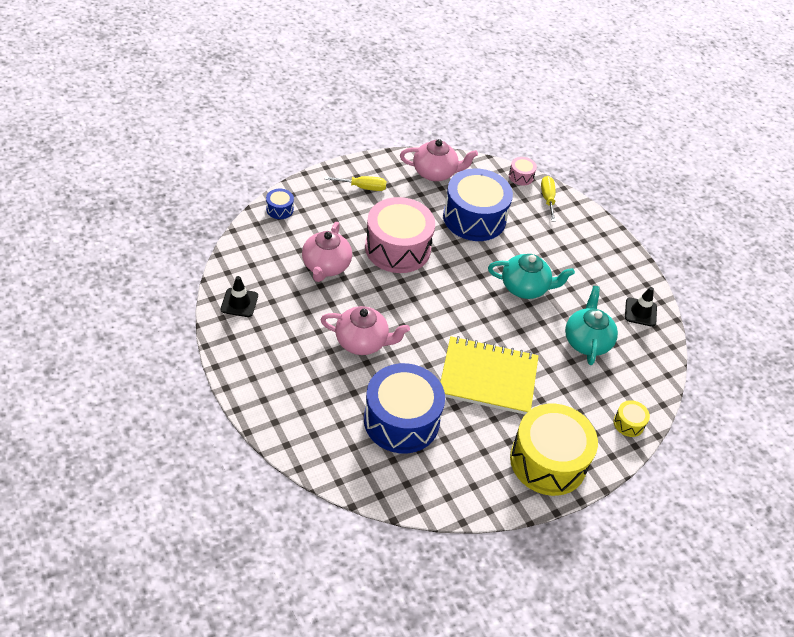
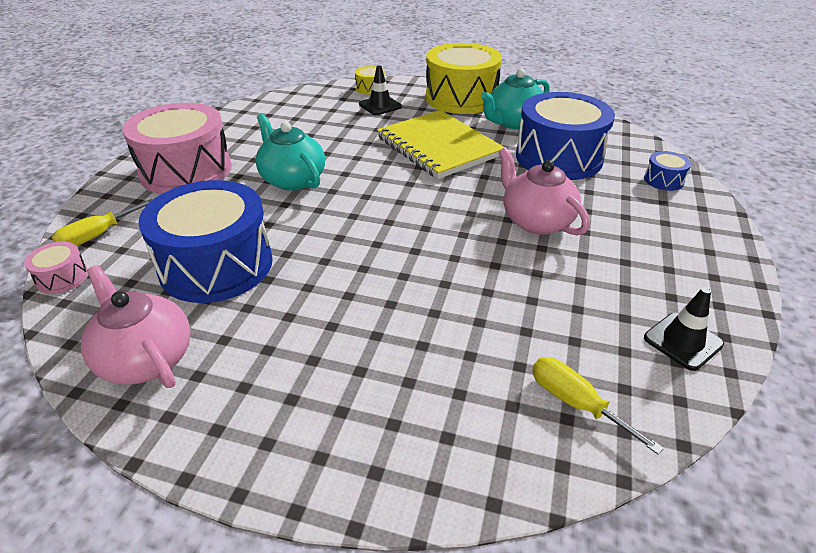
camera: 130 degrees left, 10 degrees down
blue drum [266,189,294,219] -> blue drum moved to [644,151,691,191]
pink teapot [302,222,352,282] -> none
yellow screwdriver [325,176,386,191] -> yellow screwdriver moved to [532,357,664,455]
pink drum [365,197,435,273] -> pink drum moved to [122,103,232,194]
turquoise teapot [565,286,618,365] -> turquoise teapot moved to [481,69,549,129]
black traffic cone [625,287,657,327] -> black traffic cone moved to [359,65,402,115]

